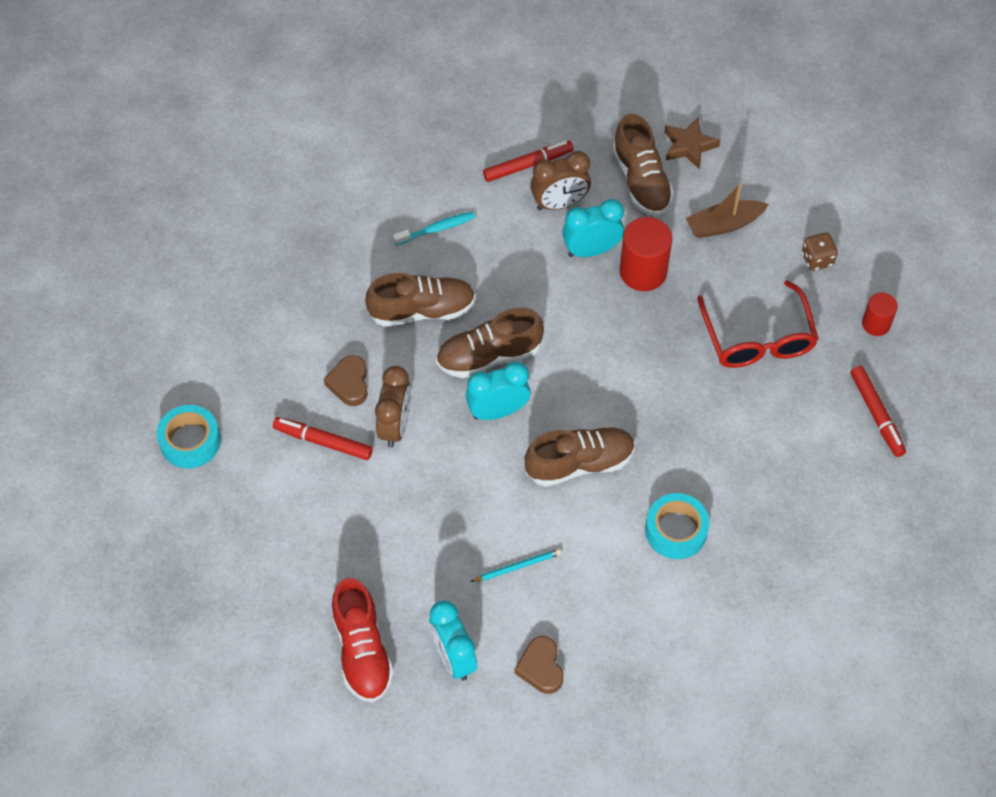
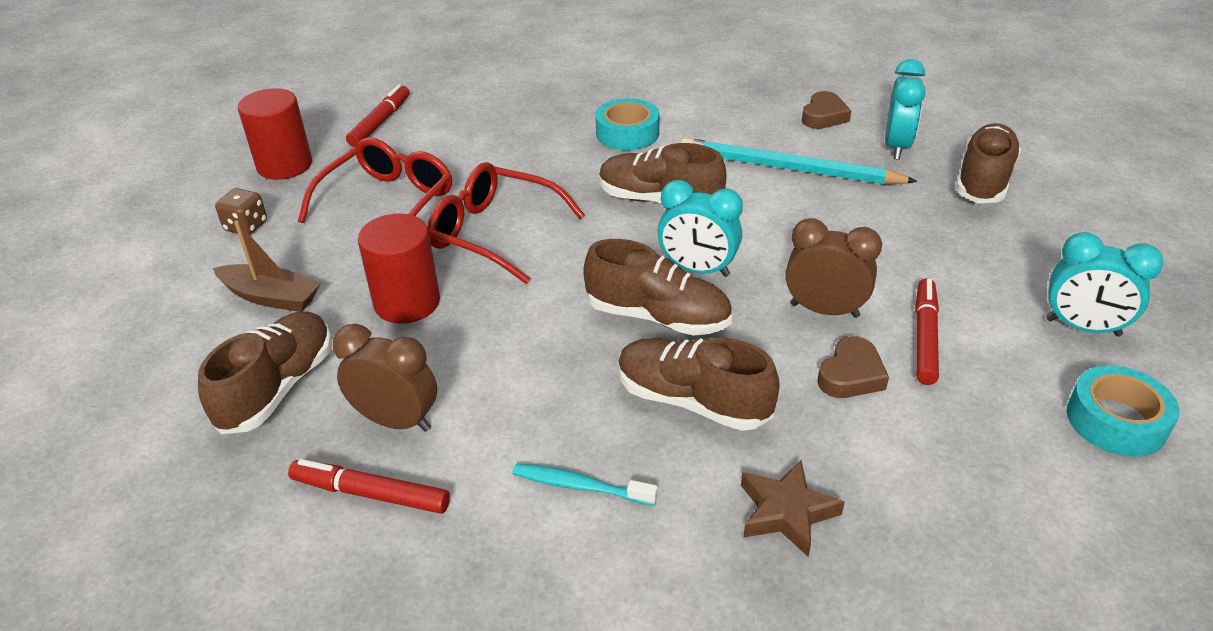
camera: 140 degrees left, 20 degrees down
red marker [273,417,373,460] -> red marker turned 135 degrees counterclockwise [915,278,939,385]
red shoe [331,578,394,703] -> brown shoe [956,123,1021,203]
brown clock [375,366,411,448] -> brown clock turned 60 degrees clockwise [786,218,882,318]
turquoise pencil [470,549,562,582] -> turquoise pencil [681,138,918,184], size x2.27
turquoise clock [562,199,624,257] -> turquoise clock moved to [1046,232,1164,336]
brown star [665,117,720,170] -> brown star moved to [741,460,845,557]
red cylinder [862,292,898,336] -> red cylinder [238,88,312,180], size x1.70
none -> red glasses [428,162,585,284]

